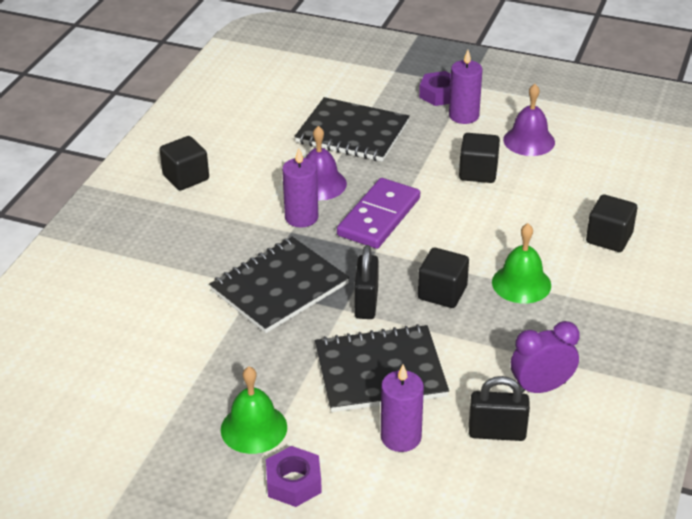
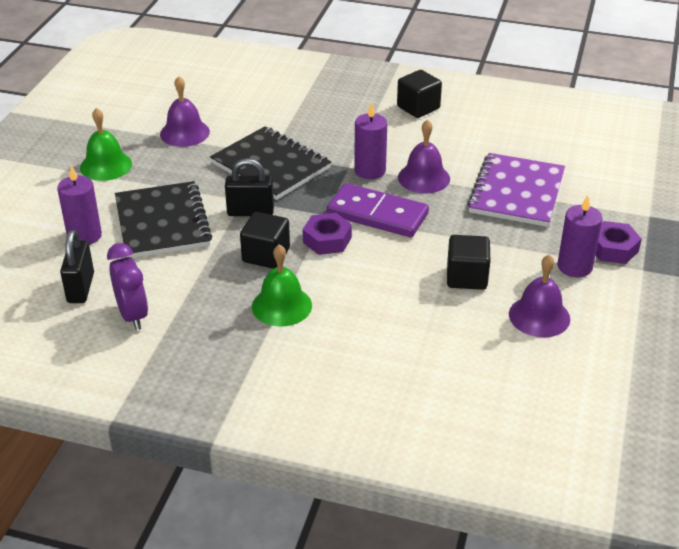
camera: 85 degrees right, 0 degrees up
purple nut [266,446,322,507] -> purple nut moved to [303,213,352,255]
black notebook [294,97,410,162] -> purple notebook [467,153,565,227]
black cube [586,194,637,252] -> none
none -> purple bell [160,76,210,147]

